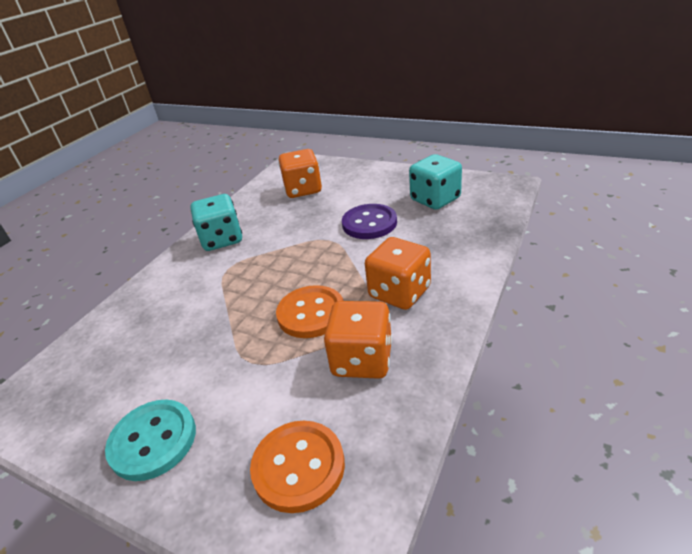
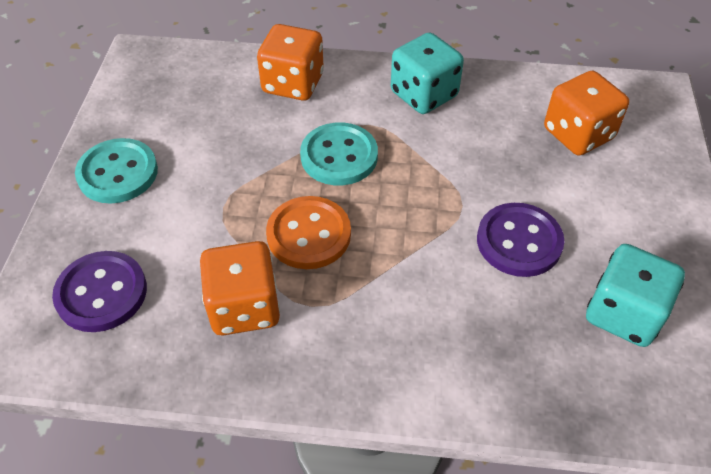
camera: 65 degrees right, 15 degrees up
orange button [250,421,345,513] -> purple button [52,251,147,332]
orange dice [365,237,431,310] -> orange dice moved to [257,24,324,100]
none -> turquoise button [300,122,378,185]

